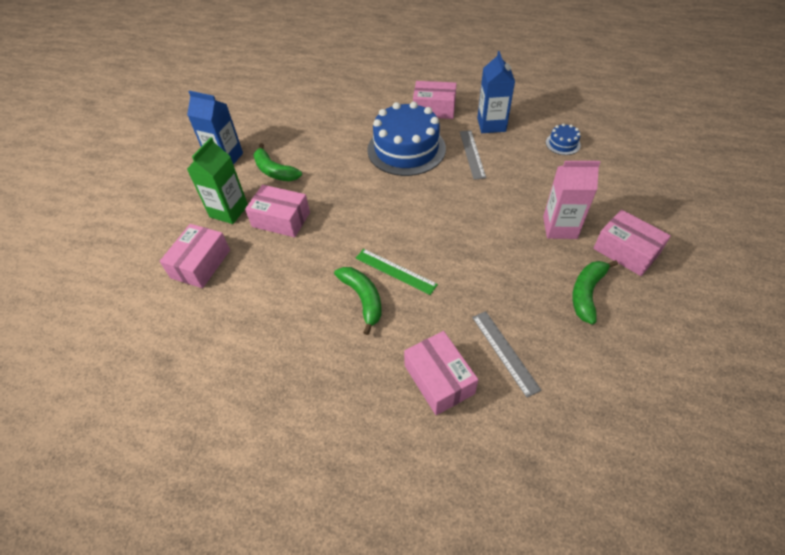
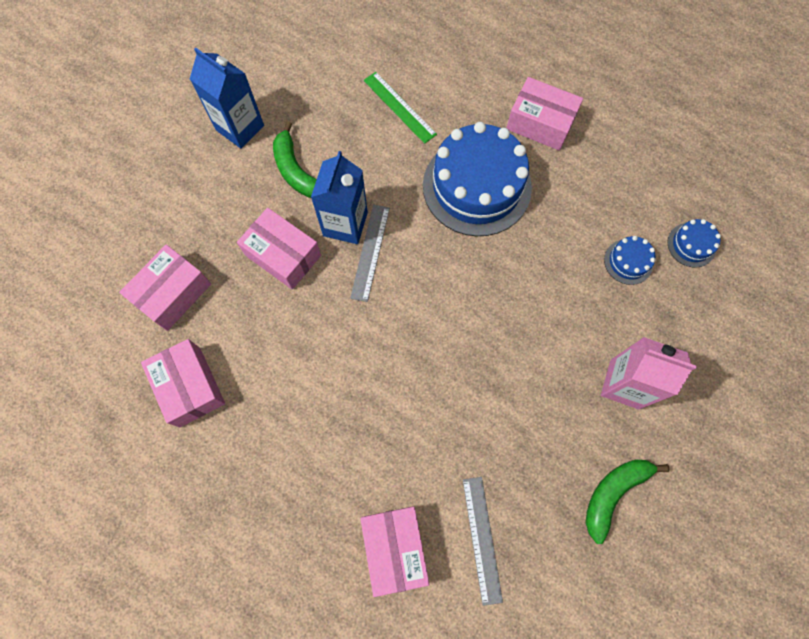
camera: 15 degrees right, 20 degrees up
green carton [187,137,248,224] -> none
green banana [334,267,382,335] -> none
green ruler [356,249,438,295] -> green ruler moved to [364,72,437,144]
grey ruler [460,130,486,180] -> grey ruler moved to [350,205,390,302]
blue carton [477,51,515,133] -> blue carton moved to [311,151,368,244]
pink box [593,210,671,276] -> pink box moved to [141,339,225,427]
none -> blue cake [604,236,656,285]

